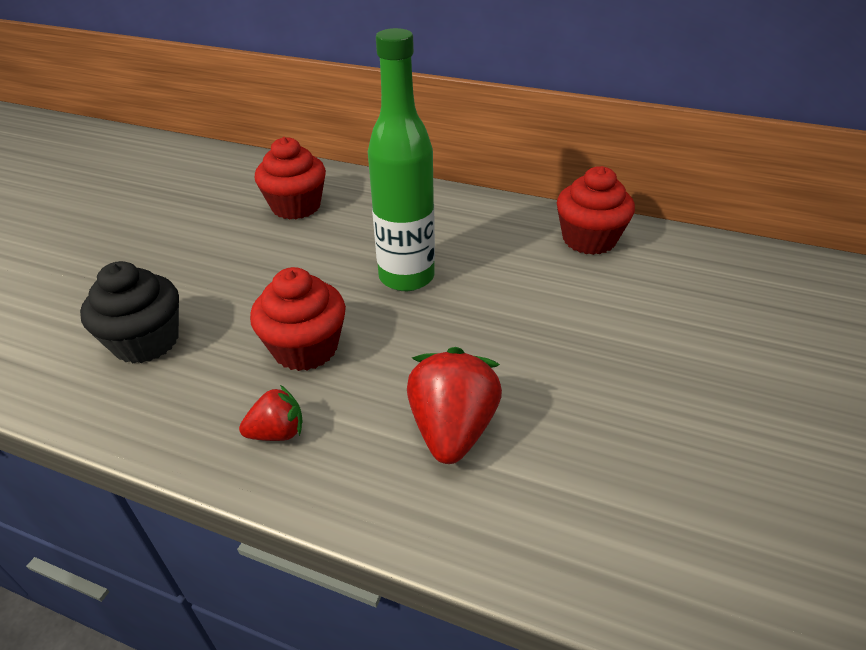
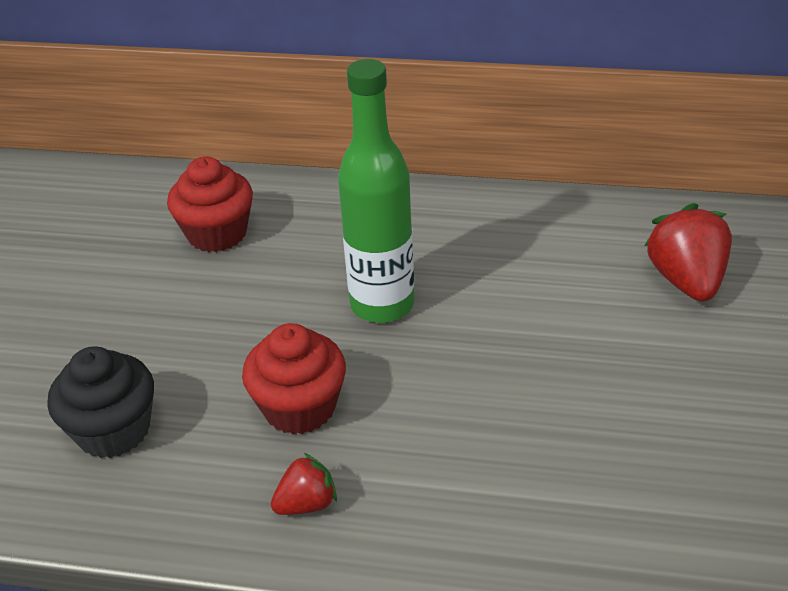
camera: 10 degrees left, 0 degrees up
red strawberry [407,347,502,464] -> red strawberry moved to [644,203,732,302]
red cupcake [557,166,635,255] -> none

